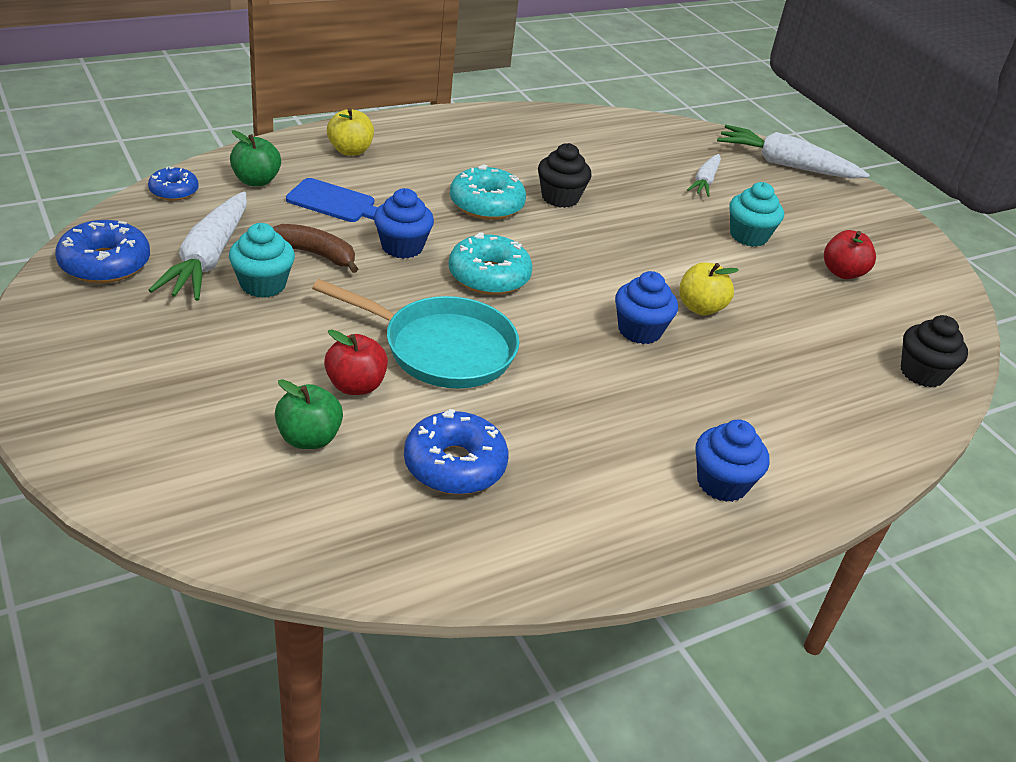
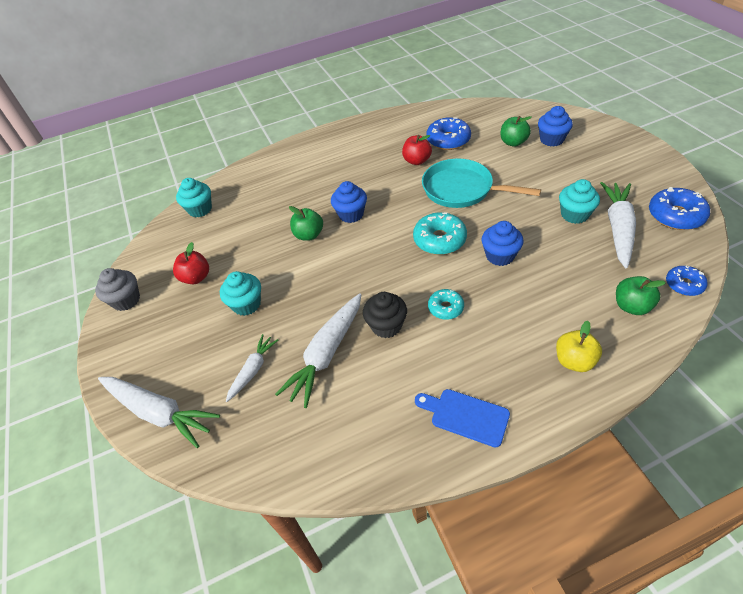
camera: 165 degrees left, 10 degrees up
brown banana [273,224,358,273] -> none
blue cutting board [286,178,378,222] -> blue cutting board moved to [415,389,510,447]
red apple [324,329,388,395] -> red apple moved to [402,135,432,165]
turquoise donut [450,165,526,220] -> turquoise donut [428,289,464,320], size x0.60
yellow apple [679,262,739,315] -> green apple [289,206,323,240]
blue cupcake [696,420,770,502] -> blue cupcake moved to [538,106,573,147]
black cupcake [901,315,968,387] -> turquoise cupcake [176,178,212,218]
none -> grey cupcake [95,268,140,311]
none -> white carrot [275,293,361,408]

